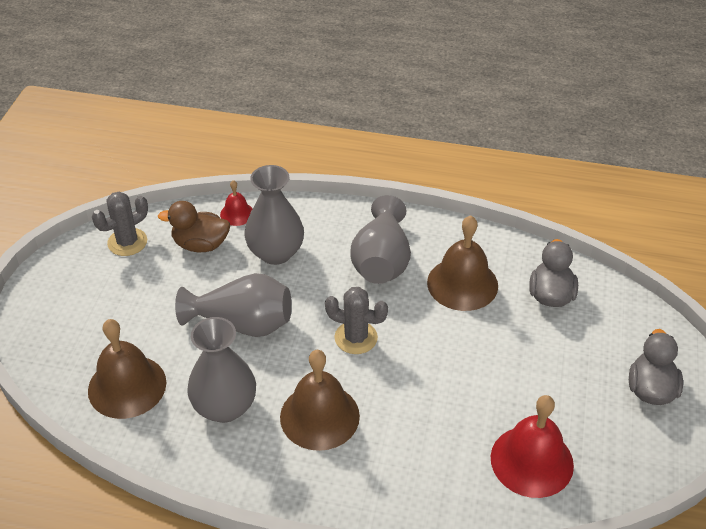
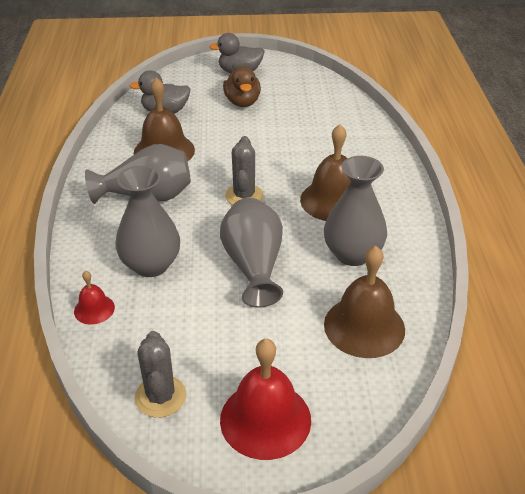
camera: 105 degrees left, 5 degrees down
grey cactus [92,192,148,256] -> grey cactus turned 45 degrees clockwise [135,331,186,418]
brown duck [158,201,230,252] -> brown duck moved to [223,66,261,107]
red bell [491,395,574,498] -> red bell moved to [220,339,311,460]

